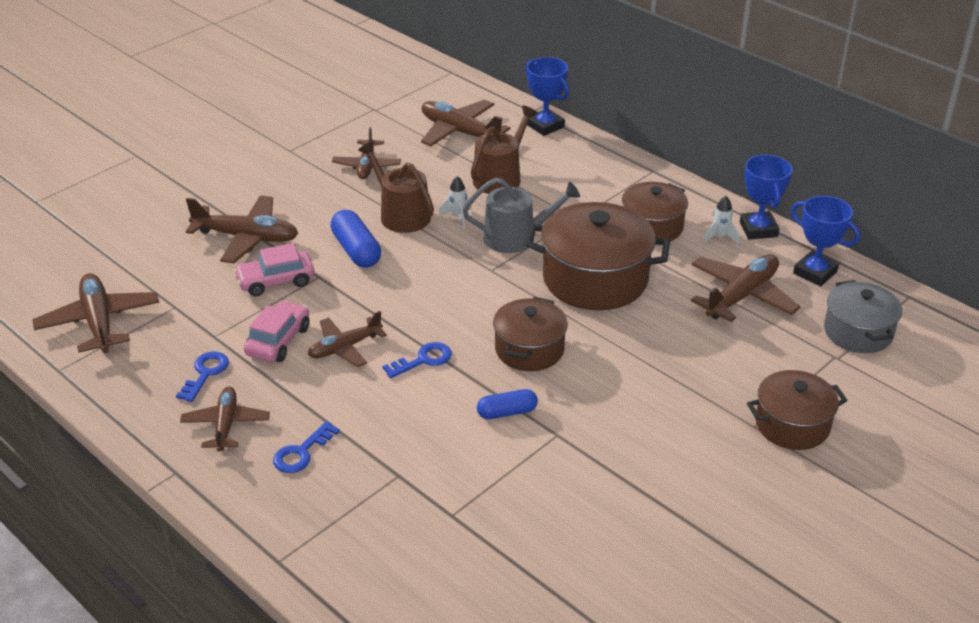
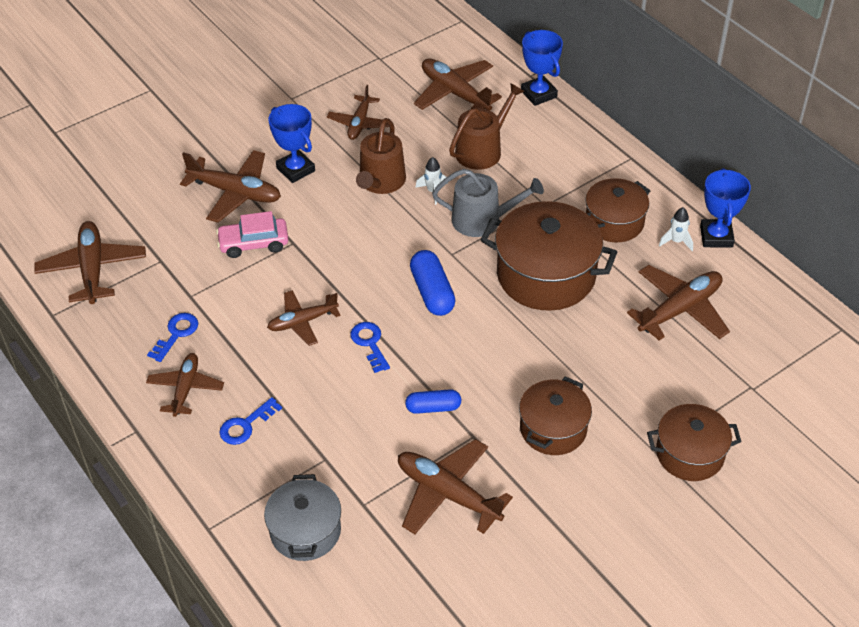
camera: 10 degrees right, 10 degrees up
pink car [244,300,310,362] -> none
blue capsule [331,210,381,268] -> blue capsule moved to [410,250,456,316]
brown watering can [358,141,434,233] -> brown watering can turned 135 degrees counterclockwise [356,118,406,194]
blue key [382,342,452,378] -> blue key turned 90 degrees counterclockwise [350,322,390,373]
brown pot [493,297,568,371] -> brown pot moved to [519,377,592,455]
blue trophy [791,196,860,286] -> blue trophy moved to [268,104,315,183]
grey pot [824,280,902,353] -> grey pot moved to [264,474,341,561]
none -> brown plane [398,439,513,534]

